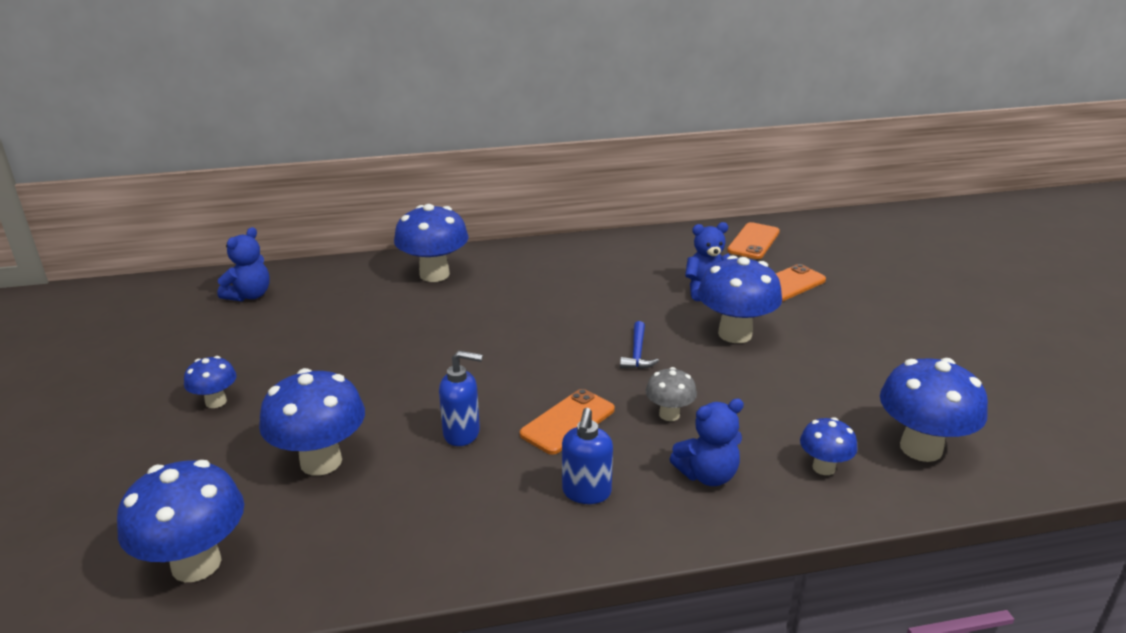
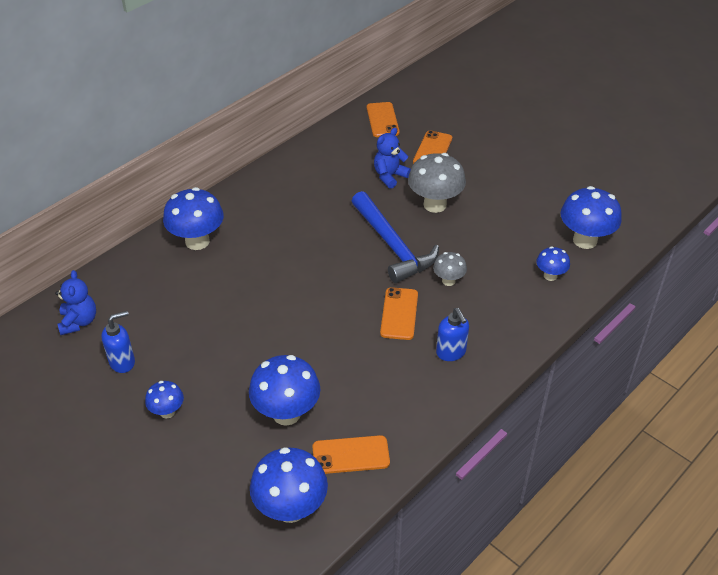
camera: 35 degrees left, 15 degrees up
blue soap dispenser [439,350,483,446] -> blue soap dispenser moved to [101,311,135,373]
blue hammer [620,321,659,369] -> blue hammer [352,191,439,283], size x2.28
blue teddy bear [670,399,744,486] -> none
blue mushroom [698,256,782,343] -> grey mushroom [408,153,466,213]
none -> orange phone [313,435,390,474]

